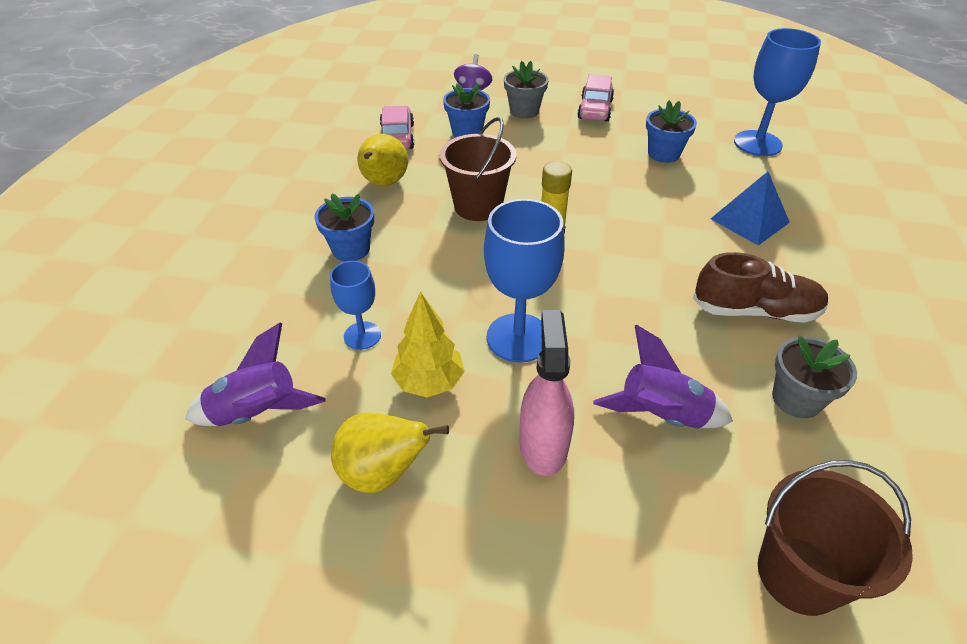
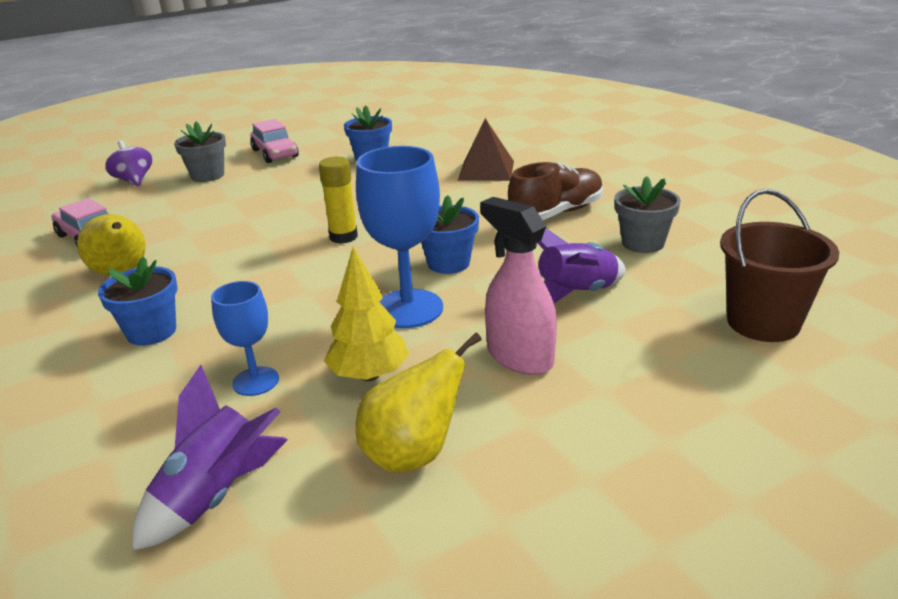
camera: 40 degrees left, 15 degrees down
brown bucket [439,117,517,221] -> none
blue flower pot [443,83,490,137] -> blue flower pot moved to [421,195,479,274]
blue pyramid [711,172,790,246] -> brown pyramid [458,118,514,181]
blue goblet [734,28,821,156] -> none

